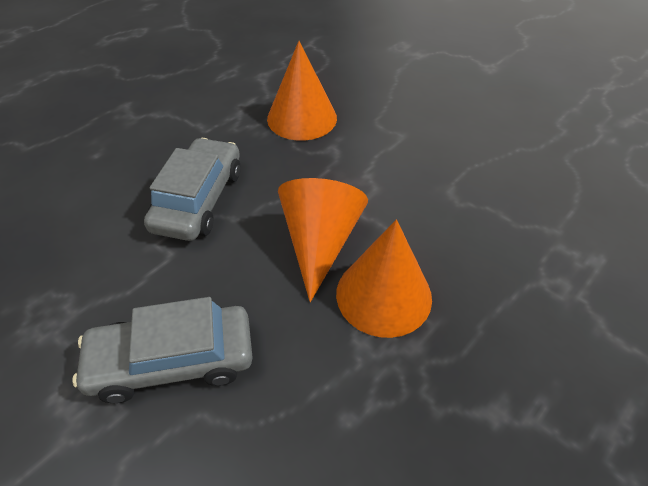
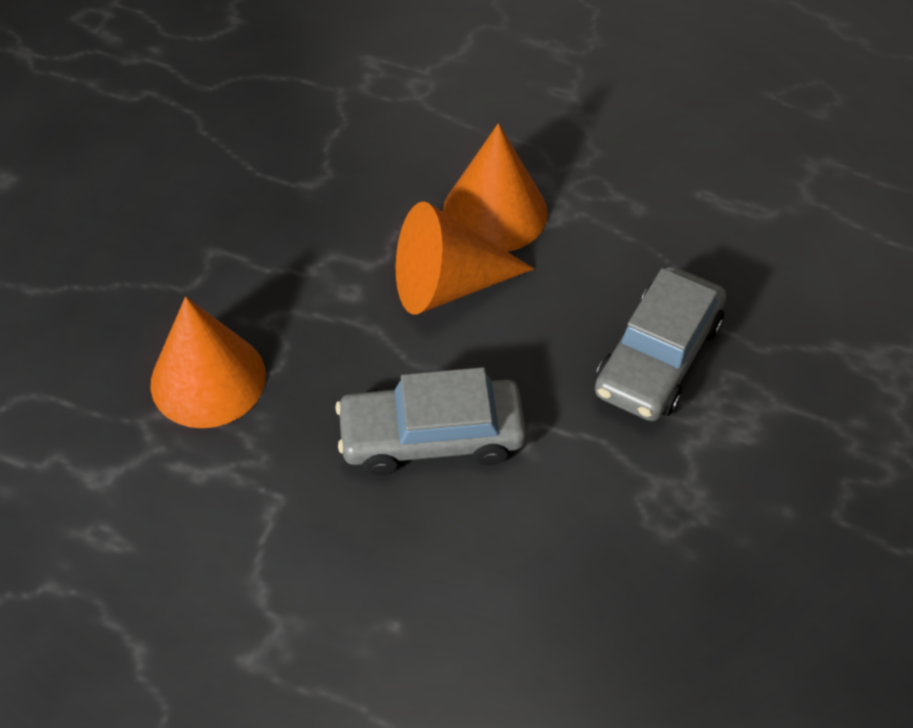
camera: 110 degrees left, 5 degrees up
grey car [72,297,253,403] -> grey car turned 60 degrees clockwise [595,266,726,421]

